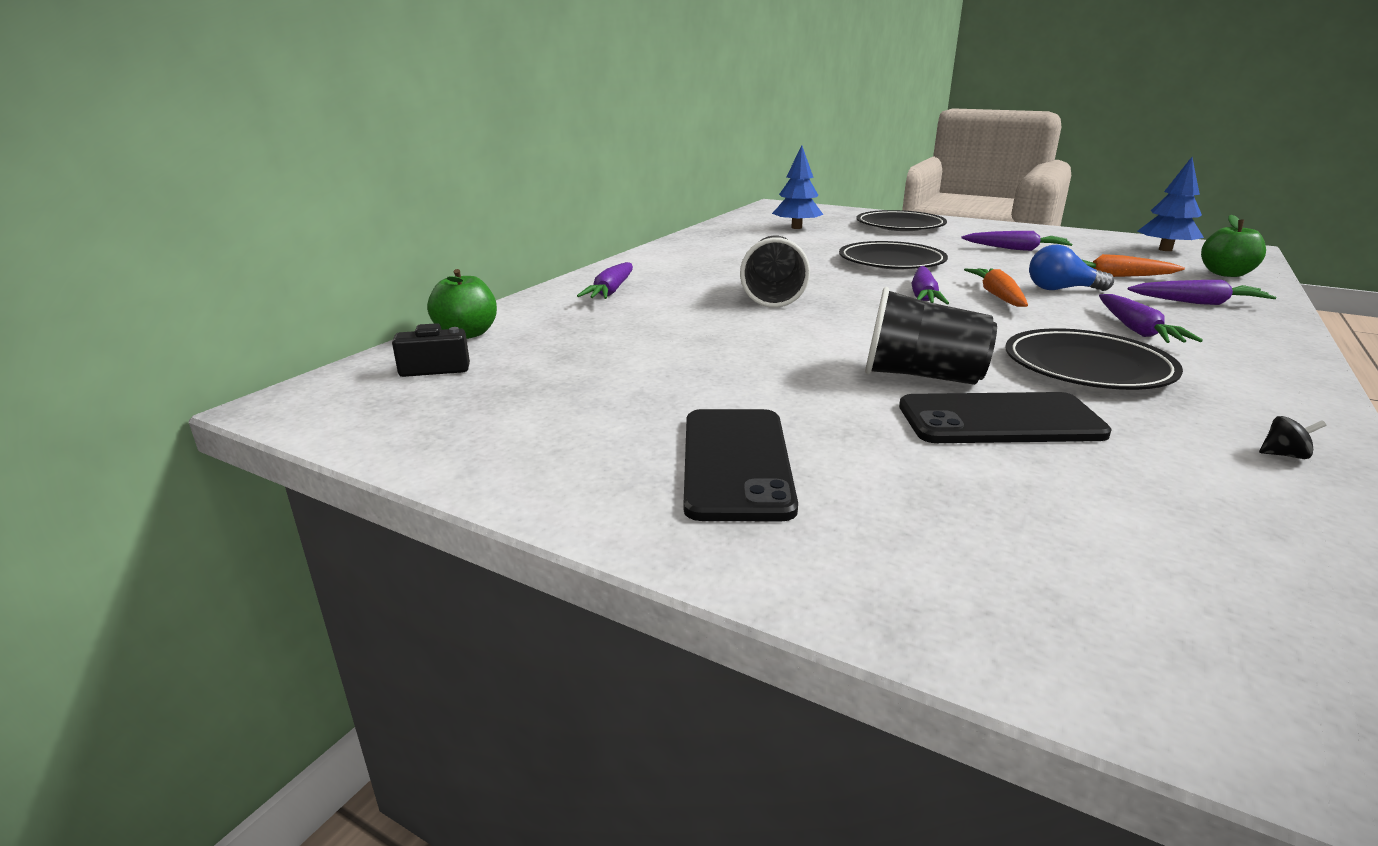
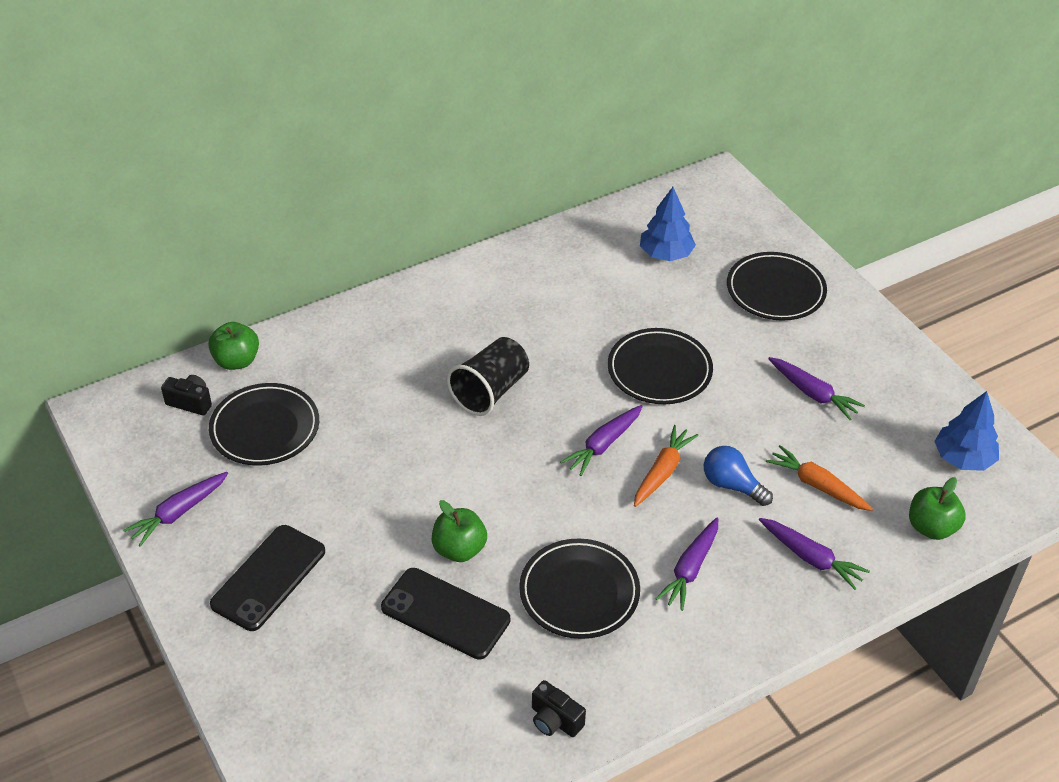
camera: 30 degrees right, 20 degrees up
purple carrot [577,262,633,299] -> purple carrot moved to [123,472,228,547]
black cup [865,287,997,385] -> green apple [432,500,487,562]
black spinning top [1259,416,1326,459] -> black camera [532,680,586,737]
none -> black plate [209,383,319,466]

